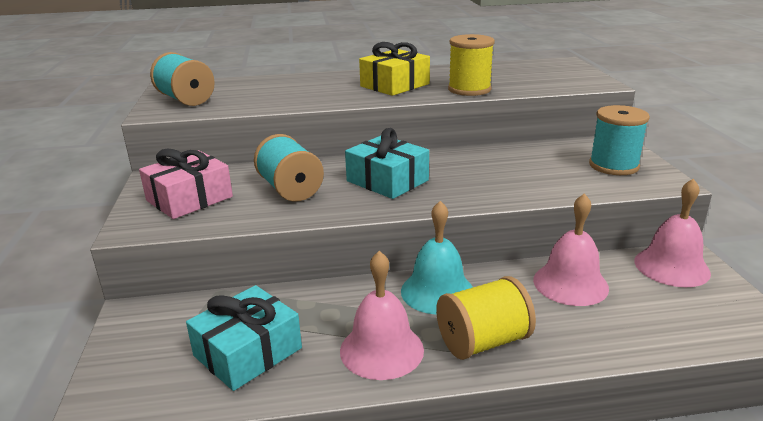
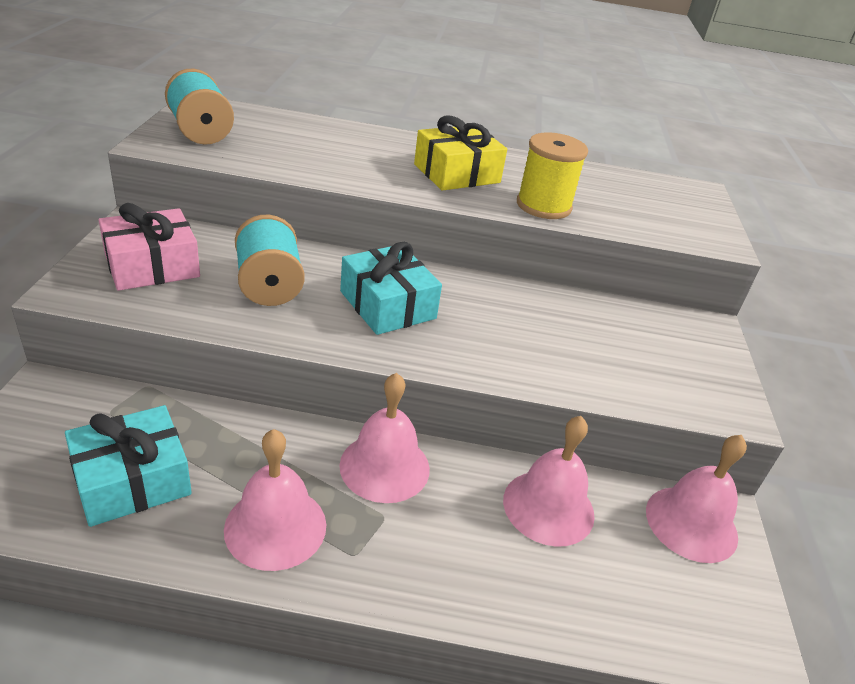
camera: 10 degrees right, 10 degrees up
turquoise bell [401,201,473,315] -> pink bell [339,373,430,503]
yellow spool [436,276,536,360] -> none
turquoise spool [589,105,650,175] -> none

